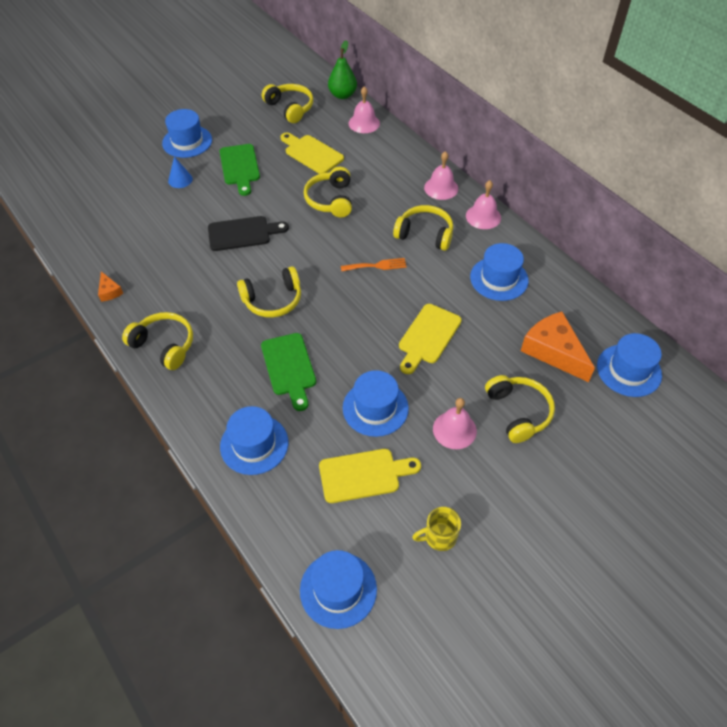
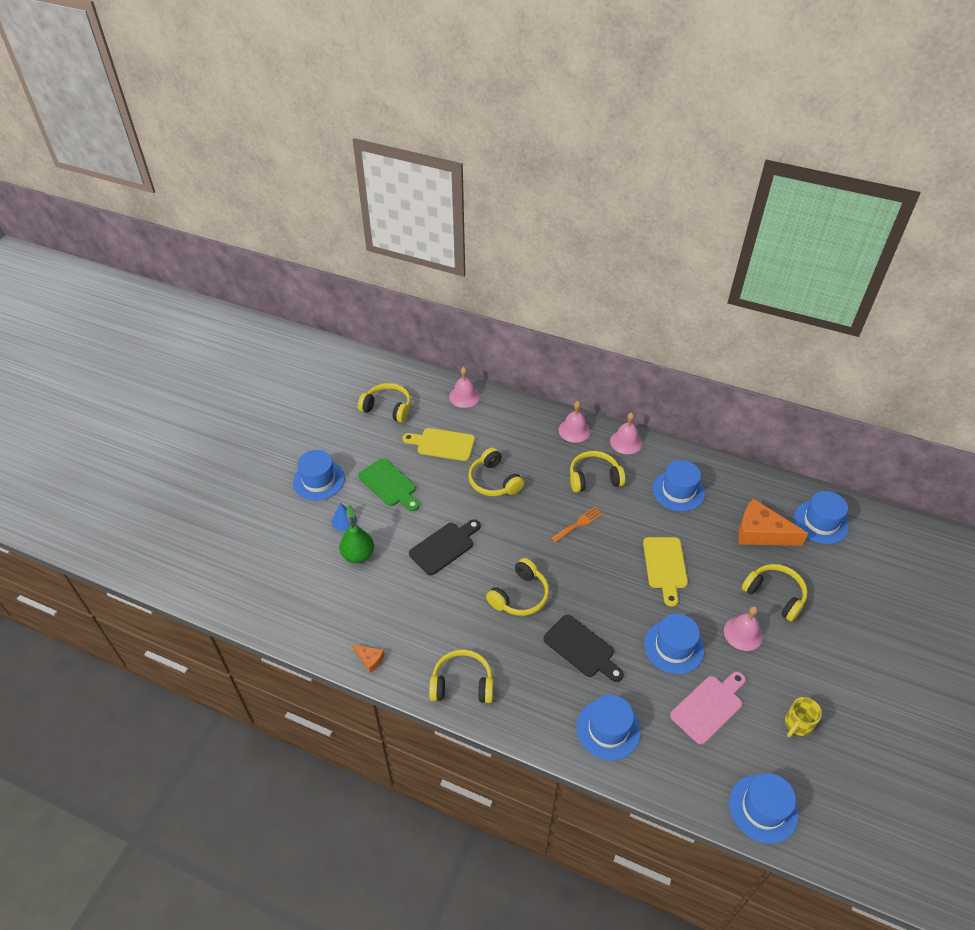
camera: 30 degrees left, 5 degrees down
green cutting board [261,333,316,411] -> black cutting board [544,615,624,682]
yellow cutting board [319,449,421,503] -> pink cutting board [670,672,746,744]
green pear [328,40,357,99] -> green pear moved to [339,505,374,563]

